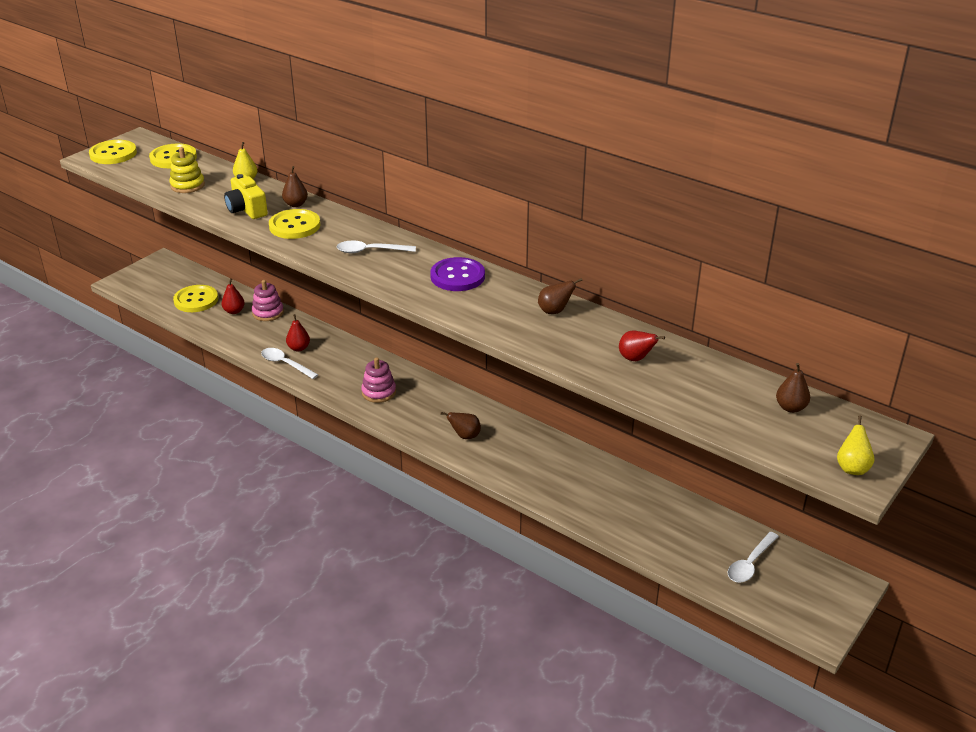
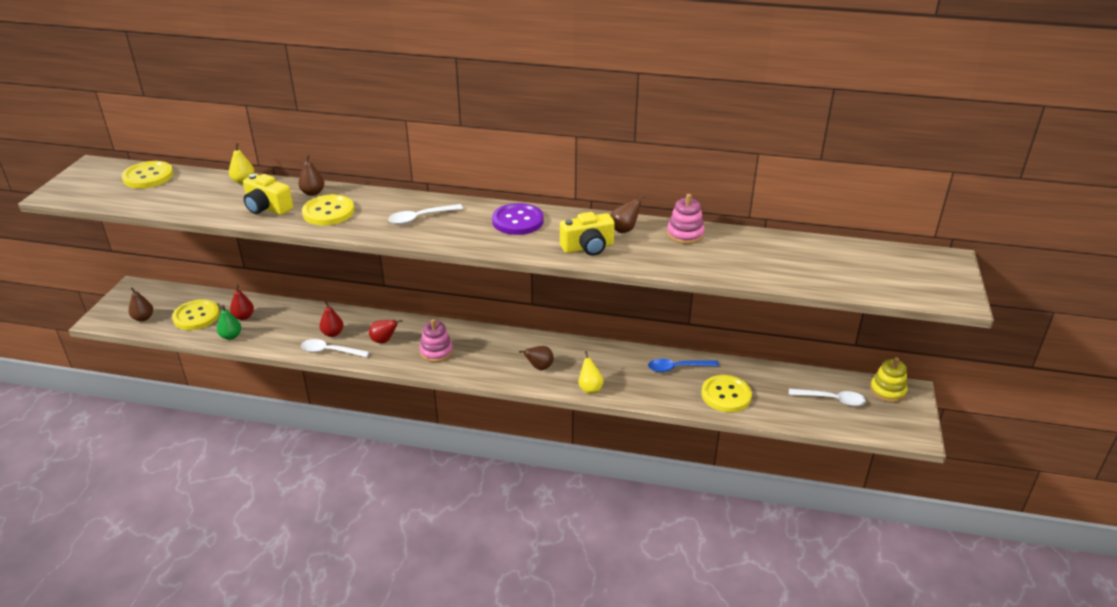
camera: 25 degrees left, 0 degrees up
yellow button [89,140,137,164] -> yellow button moved to [701,375,752,412]
yellow stacking toy [169,147,205,193] -> yellow stacking toy moved to [870,357,908,403]
pink stacking toy [252,280,284,321] -> pink stacking toy moved to [667,194,705,244]
red pear [619,331,665,361] -> red pear moved to [369,320,402,343]
white spoon [728,532,779,583] -> white spoon turned 90 degrees counterclockwise [789,389,866,406]
brown pear [776,363,810,413] -> brown pear moved to [129,287,153,322]
yellow pear [837,416,875,475] -> yellow pear moved to [579,351,604,394]
none -> green pear [217,305,241,340]
none -> yellow camera [560,212,615,256]
none -> blue spoon [648,359,719,372]

